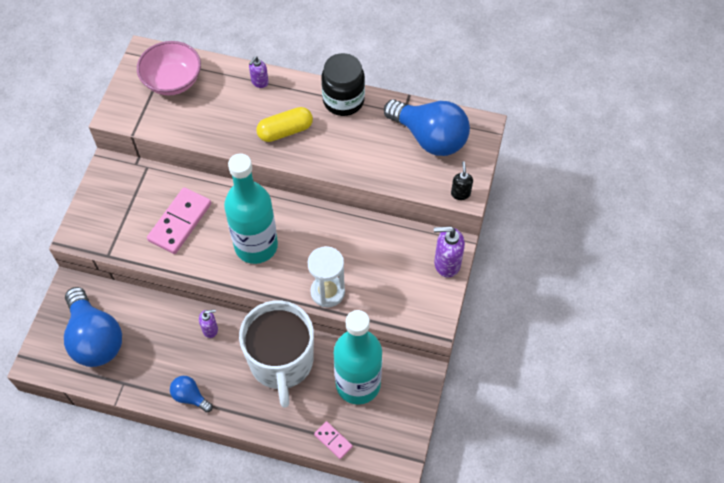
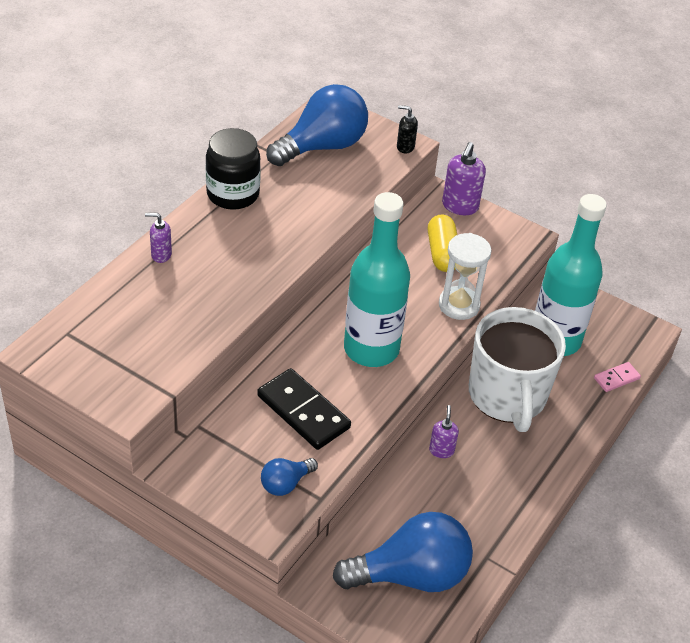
camera: 75 degrees left, 15 degrees down
pink bowl [137,41,201,95] -> none
pink domino [147,187,211,254] -> black domino [257,368,351,450]
blue light bulb [170,376,213,413] -> blue light bulb moved to [261,458,318,496]
white mug [239,300,314,408] -> white mug turned 75 degrees clockwise [469,307,566,432]
purple soap dispenser [249,56,269,88] -> purple soap dispenser turned 135 degrees clockwise [145,213,172,263]
yellow capsule [256,107,313,142] -> yellow capsule moved to [428,214,457,272]

